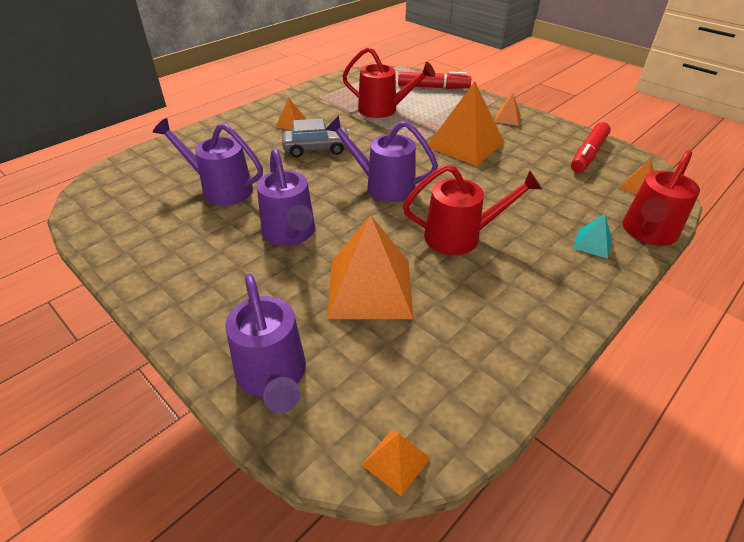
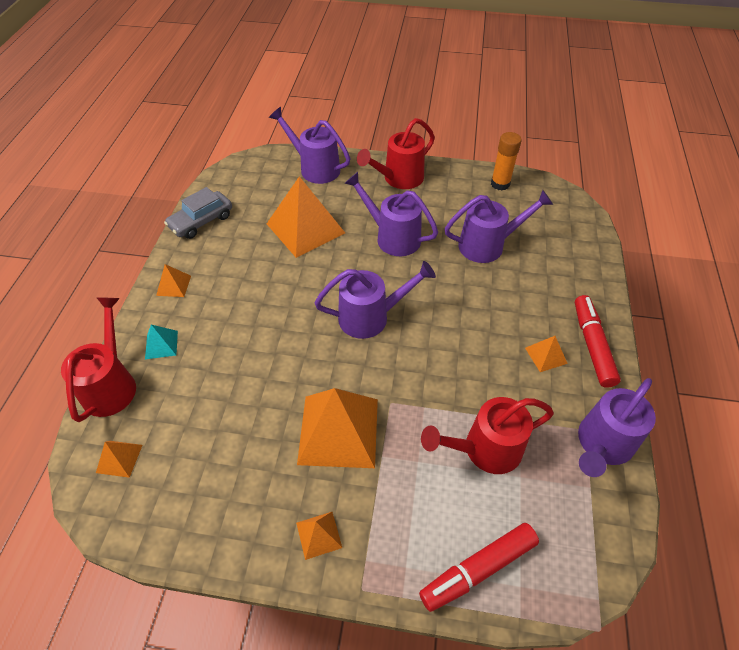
camera: 145 degrees right, 10 degrees up
grey car [282,119,351,157] -> grey car moved to [164,187,232,239]
orange pyramid [362,430,430,497] -> orange pyramid moved to [156,264,191,297]
red watering can [403,165,542,255] -> red watering can moved to [357,118,435,189]
red marker [571,122,611,173] -> red marker moved to [575,295,621,388]
none -> orange glue stick [491,132,522,190]
none -> purple watering can [578,378,656,477]

